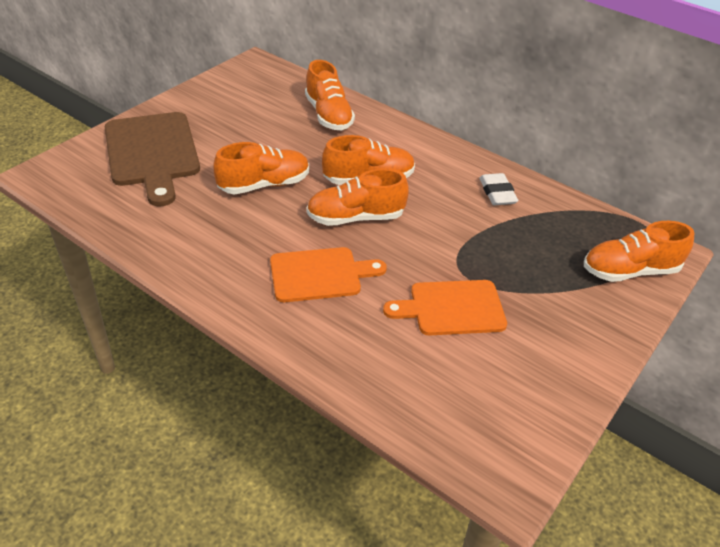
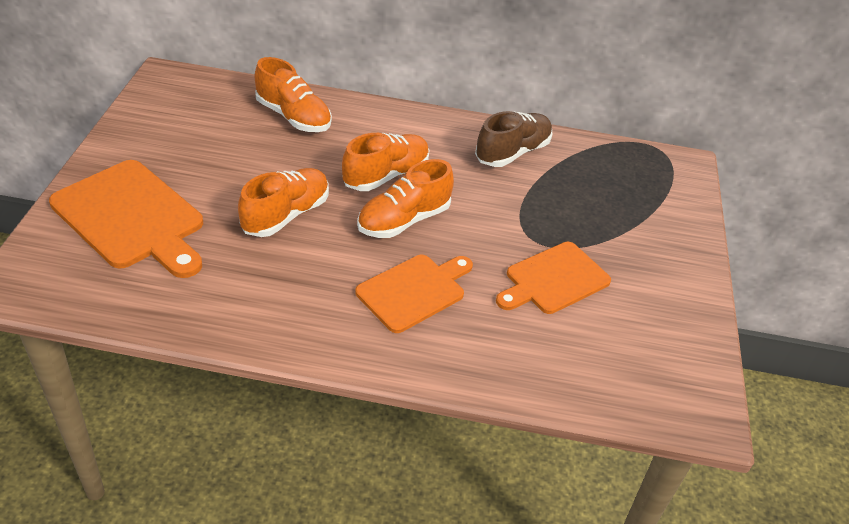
camera: 30 degrees left, 0 degrees up
brown cutting board [105,112,200,206] -> orange cutting board [49,160,203,278]
white eraser [479,173,518,205] -> brown shoe [475,111,552,167]
orange shoe [584,221,695,282] -> none

